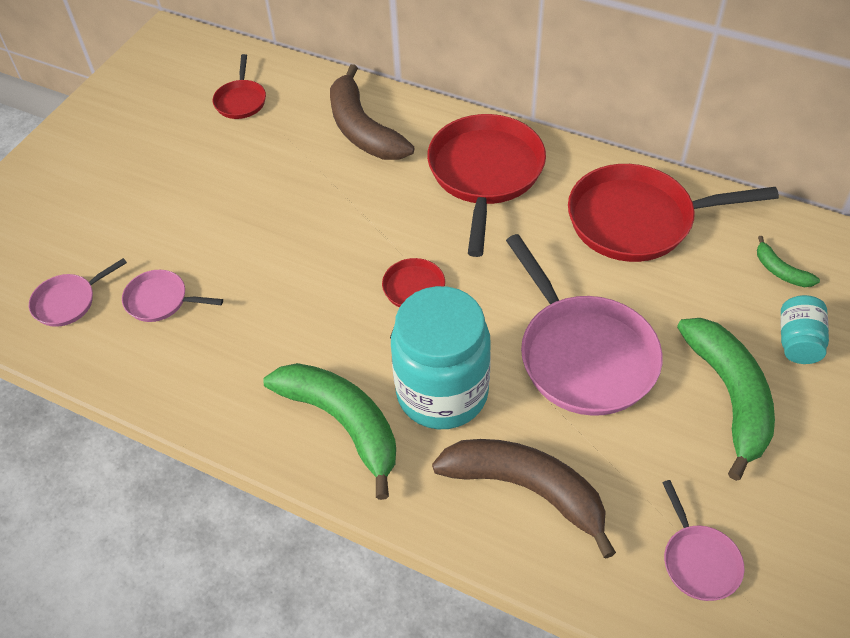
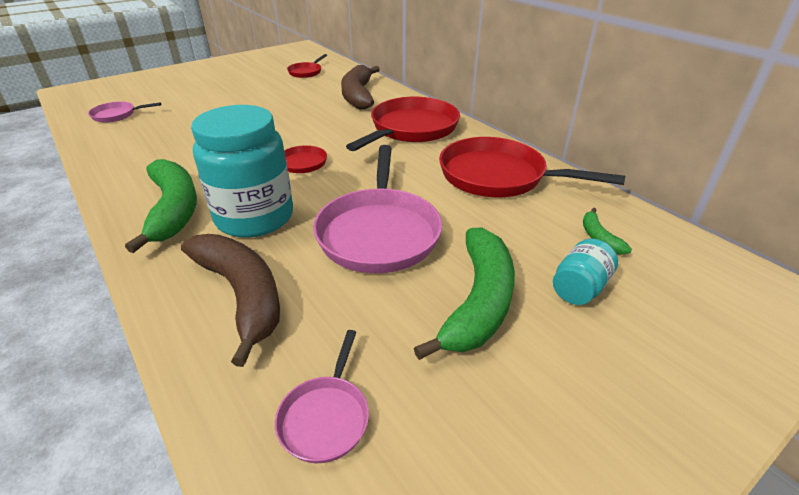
camera: 25 degrees right, 15 degrees down
pink pan [122,270,223,322] -> none

